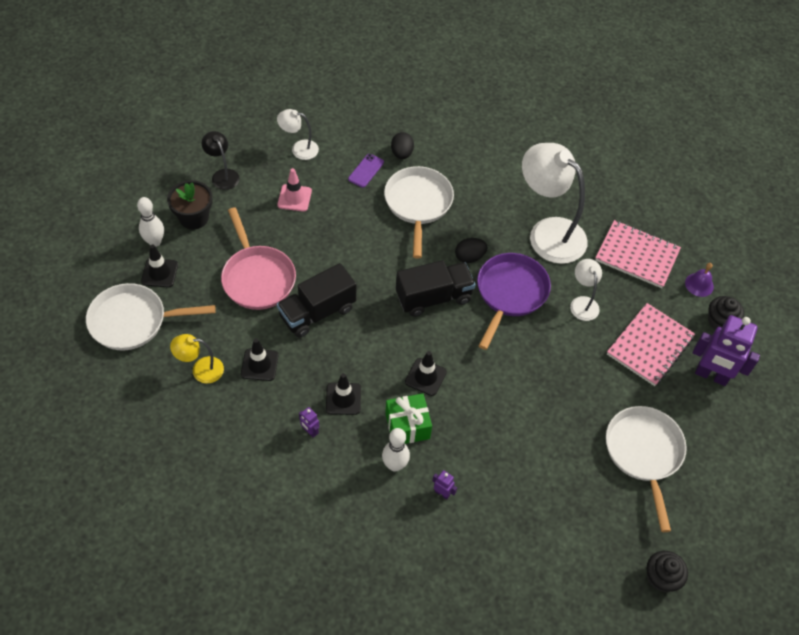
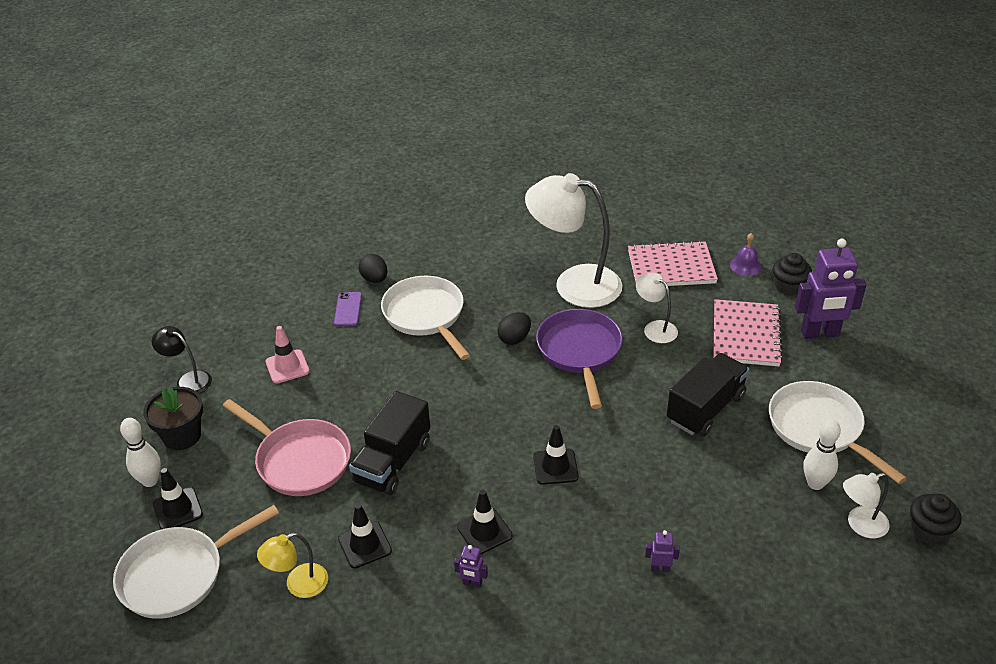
camera: 25 degrees left, 15 degrees down
white lamp [277,109,319,160] -> white lamp moved to [843,473,890,538]
white bowling pin [382,428,410,472] -> white bowling pin moved to [803,419,841,490]
green gift [385,393,432,444] -> none
black truck [396,260,476,317] -> black truck moved to [667,353,749,436]

